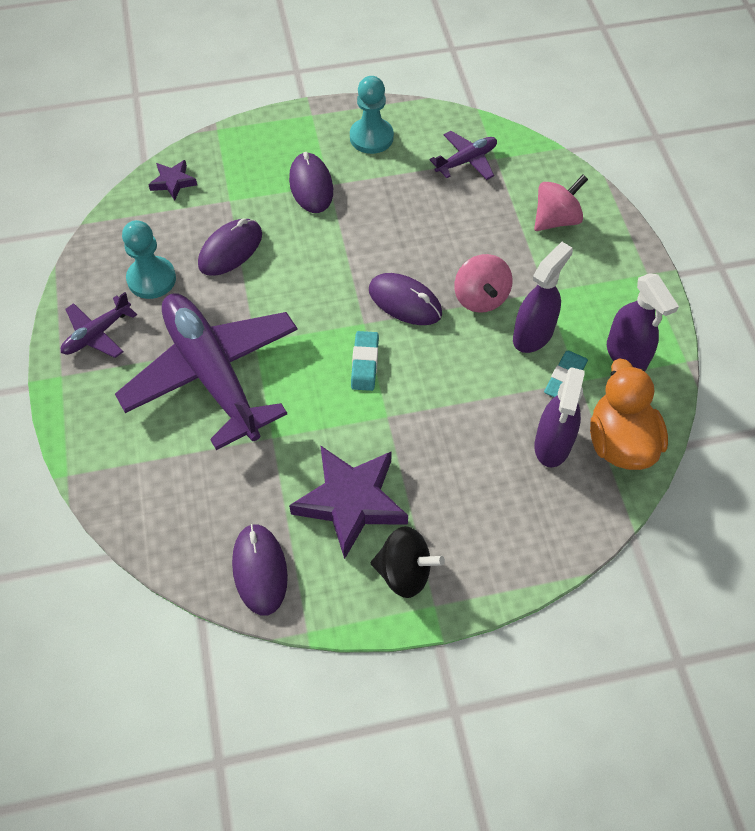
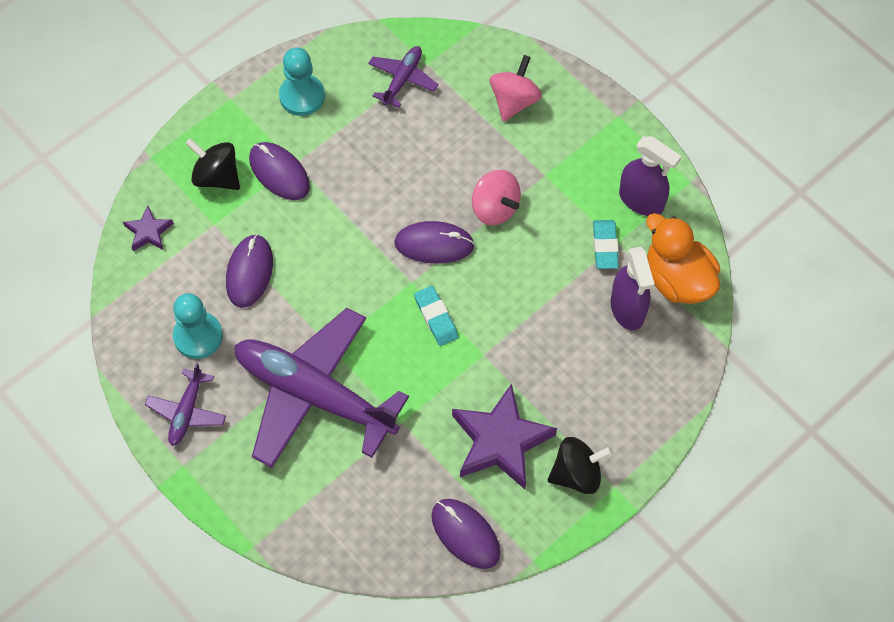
camera: 30 degrees left, 5 degrees up
purple spray bottle [513,242,573,353] -> none
none -> black spinning top [185,138,240,190]

